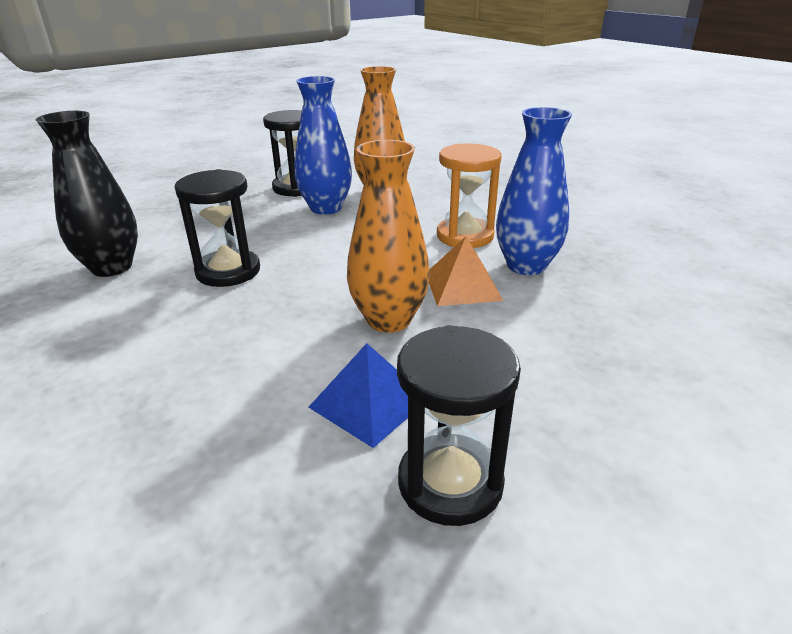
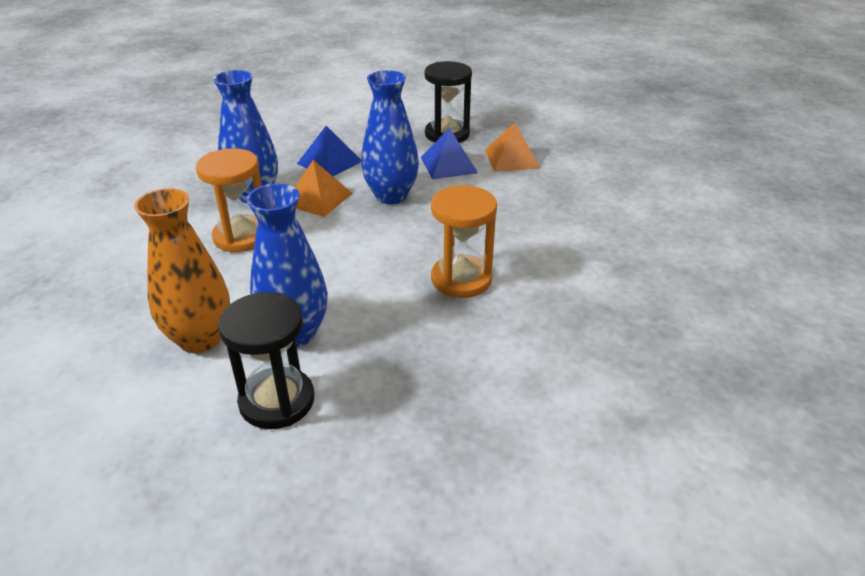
camera: 145 degrees left, 5 degrees up
black vase [36,111,138,277] -> none
black hourglass [175,169,260,287] -> orange hourglass [431,185,497,298]
orange vase [347,140,430,333] -> blue vase [361,70,419,204]
none -> blue pyramid [297,126,361,176]
none -> orange pyramid [485,122,540,172]

